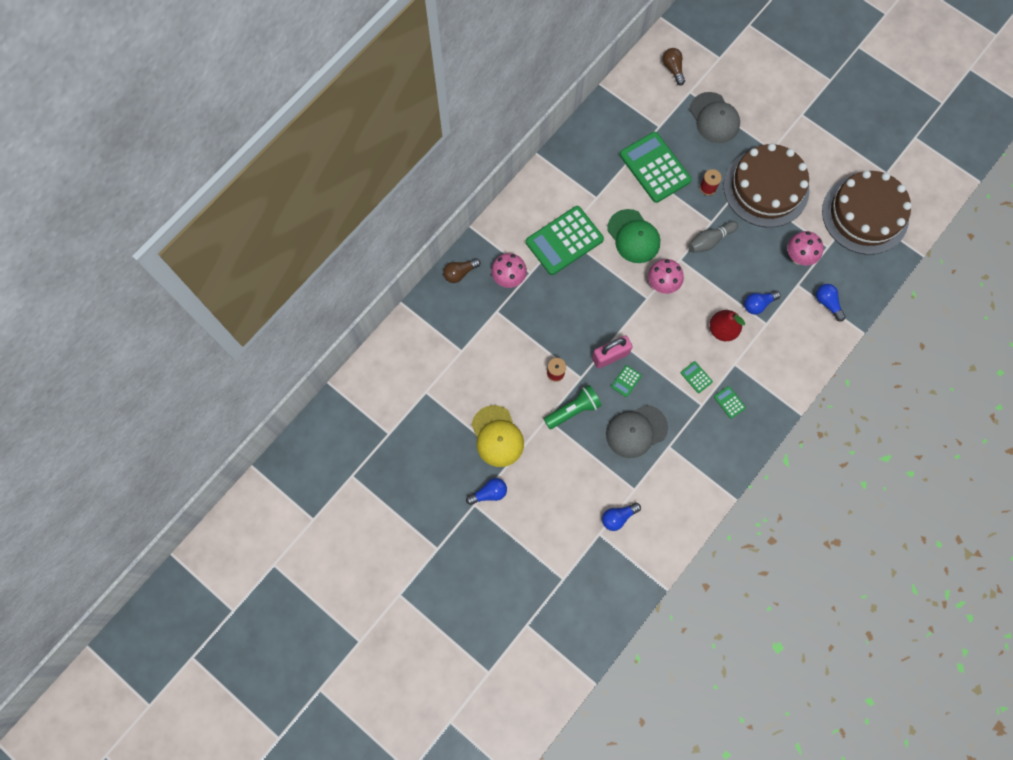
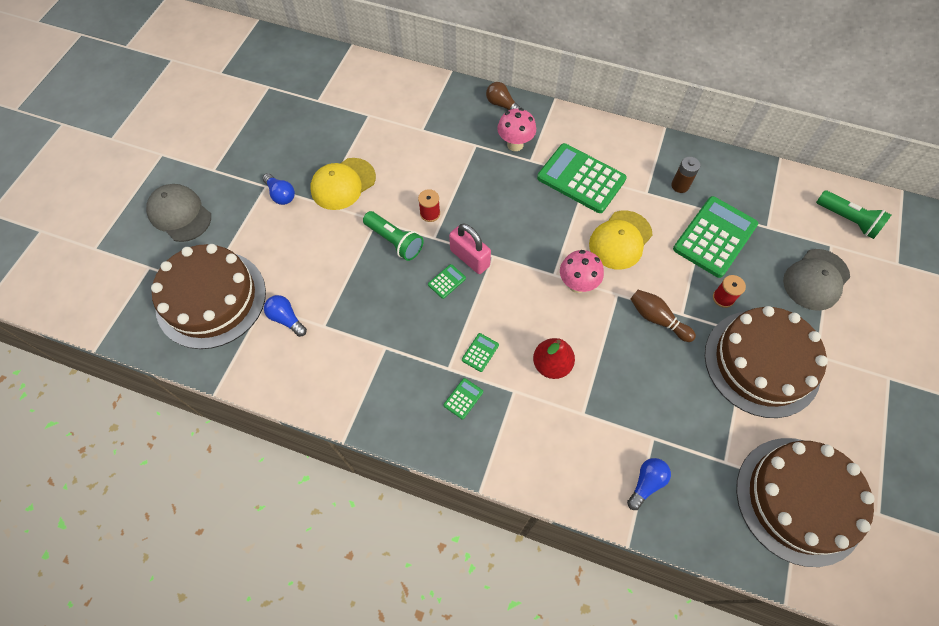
camera: 70 degrees right, 10 degrees down
grey cap [606,405,668,458] -> grey cap moved to [146,184,211,242]
green cap [607,209,660,263] -> yellow cap [589,211,652,270]
green calculator [611,365,642,397] -> green calculator turned 120 degrees clockwise [428,264,466,299]
brown light bulb [662,48,685,85] -> green flashlight [816,190,891,239]
grey bowling pin [688,221,738,253] -> brown bowling pin [630,290,696,342]
blue light bulb [744,290,781,314] -> none
pink mushroom [787,231,824,265] -> none
none -> brown cake [151,244,266,349]
none -> brown battery [671,157,700,193]

